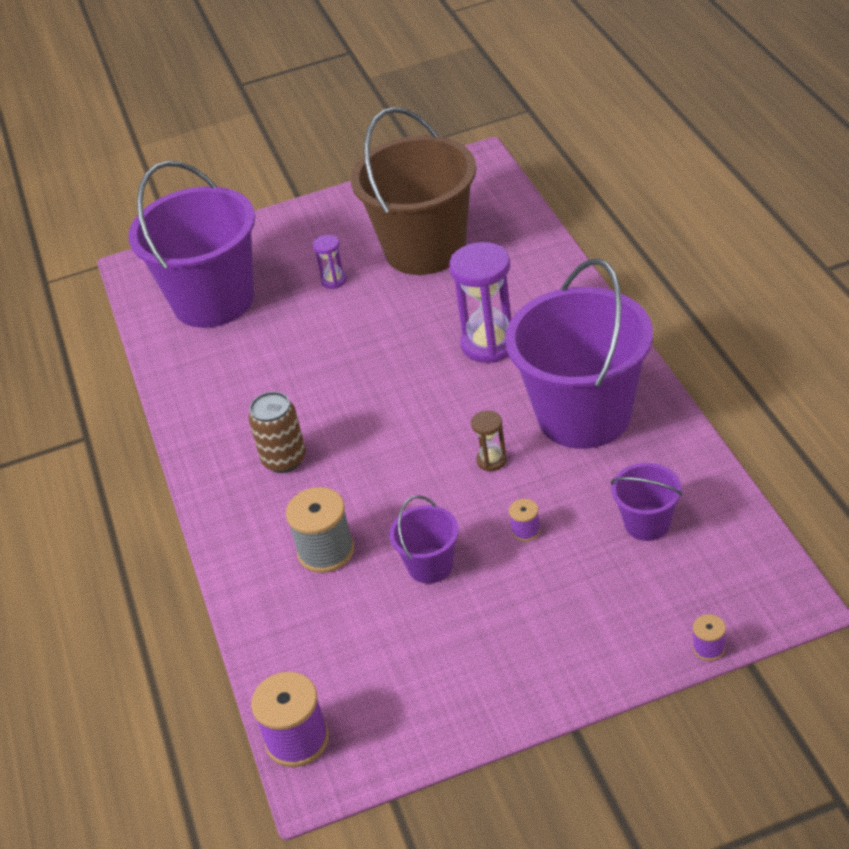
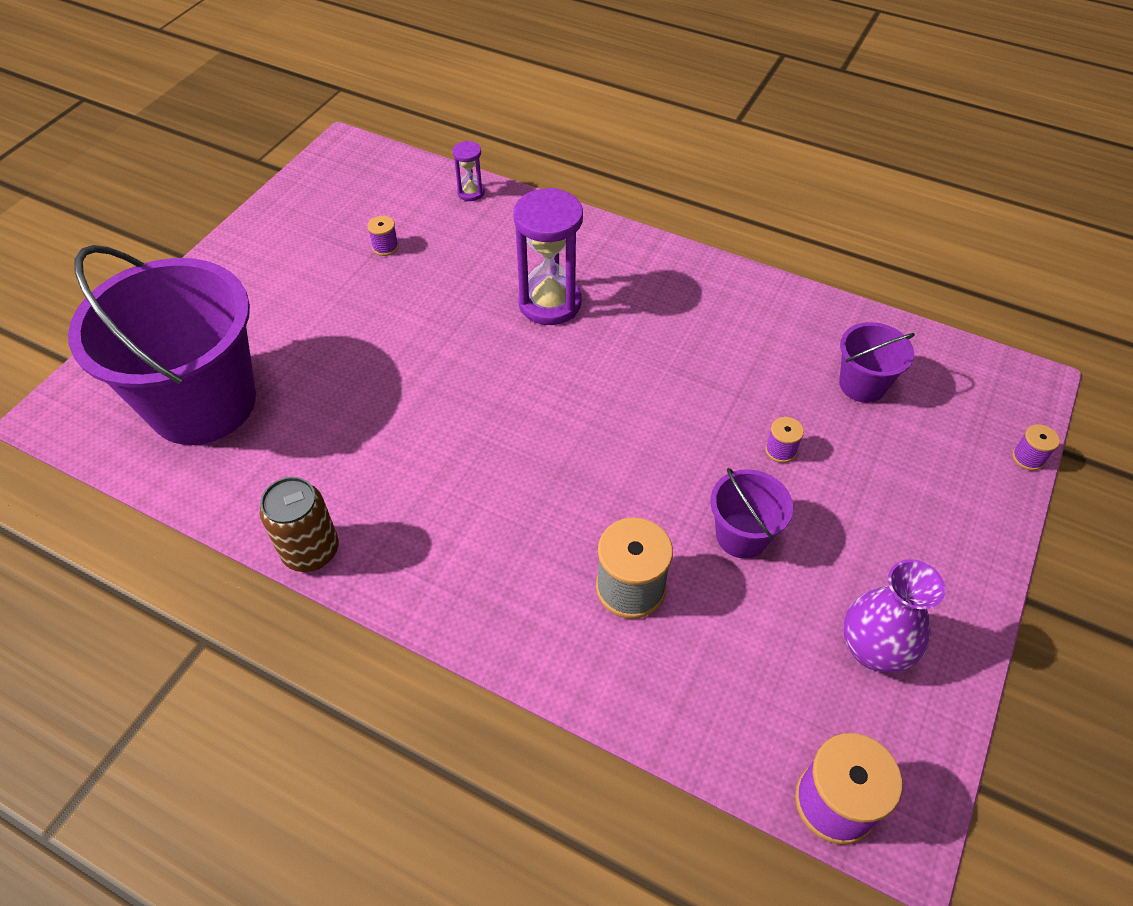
camera: 50 degrees left, 10 degrees up
brown can [248,392,306,473] -> brown can moved to [260,477,339,572]
purple hourglass [313,235,347,289] -> purple hourglass moved to [452,141,485,201]
brown bucket [351,107,477,275] -> purple spool [367,216,399,256]
brown hourglass [471,410,507,471] -> none
purple bucket [505,258,653,449] -> none
none -> purple vase [843,559,945,672]

